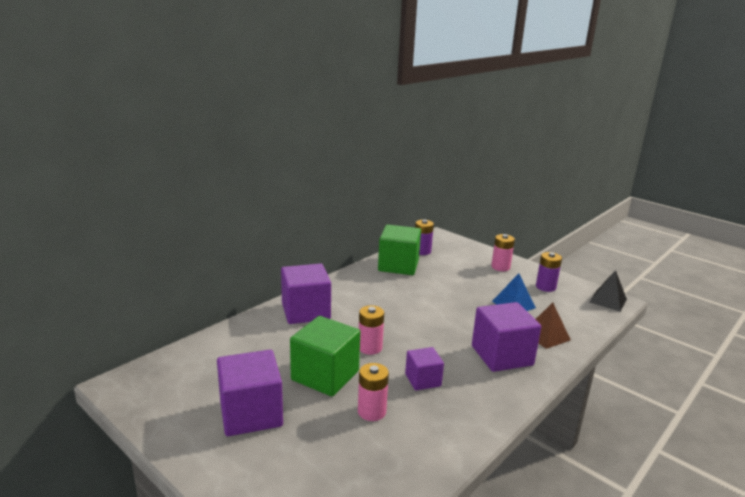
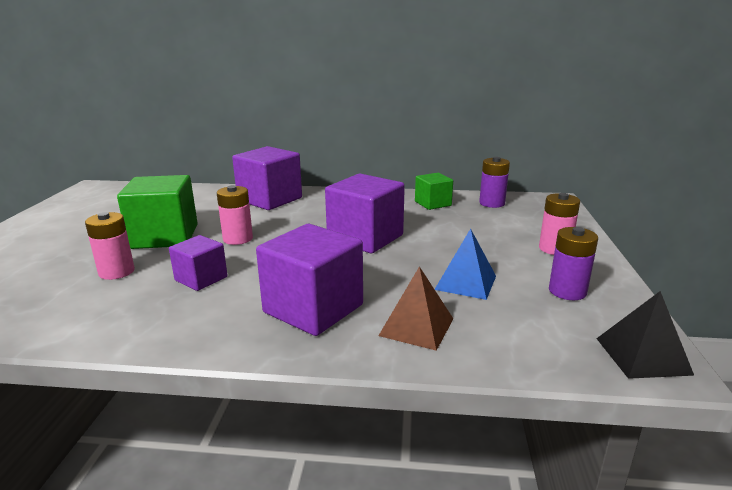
camera: 55 degrees right, 0 degrees up
purple cube [217,350,283,436] -> purple cube moved to [325,173,405,253]
green cube [378,224,421,275] -> green cube [415,173,453,210], size x0.57

